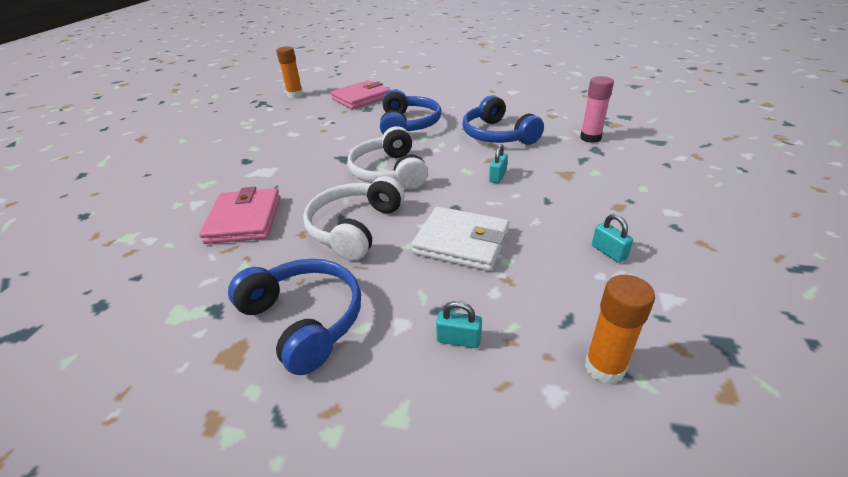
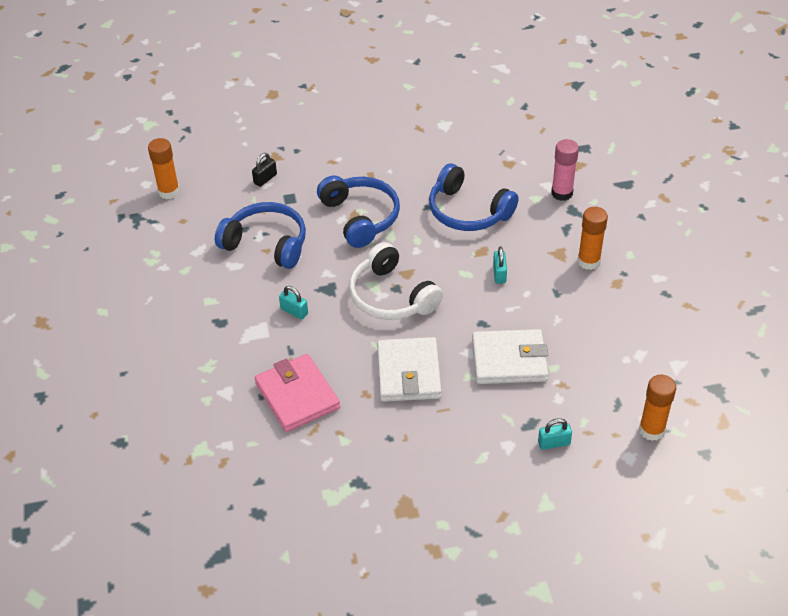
camera: 25 degrees left, 10 degrees up
blue headphones [228,259,361,375] -> blue headphones moved to [215,202,306,269]
white headphones [303,176,405,261] -> white wallet [377,337,442,402]
pink wallet [331,80,390,109] -> black padlock [252,153,277,187]
turquoise padlock [592,214,633,263] -> turquoise padlock moved to [279,286,308,320]
none -> orange glue stick [578,207,608,270]

